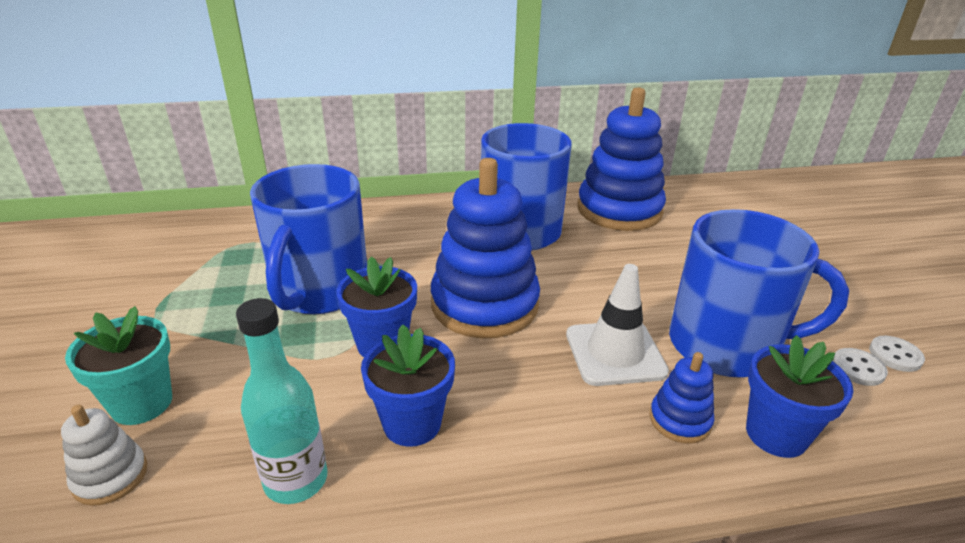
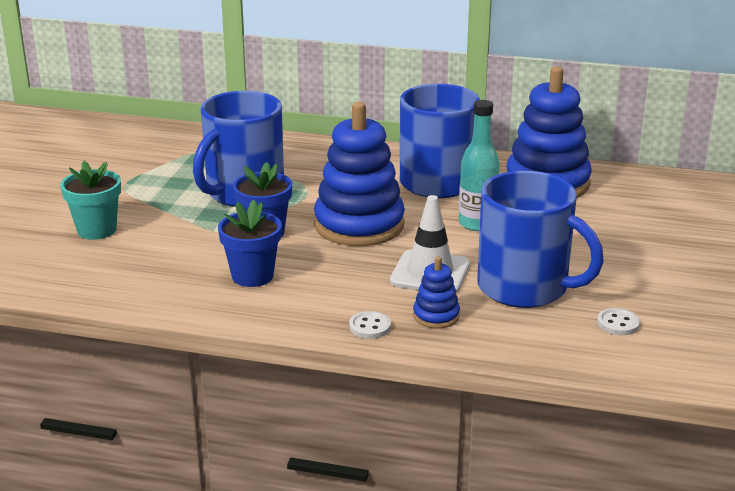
camera: 25 degrees right, 5 degrees down
white stacking toy [61,404,147,506] -> none
turquoise bottle [236,298,328,504] -> turquoise bottle moved to [459,100,500,231]
blue flower pot [746,335,854,458] -> none
white button [869,336,925,372] -> white button moved to [349,311,391,339]

